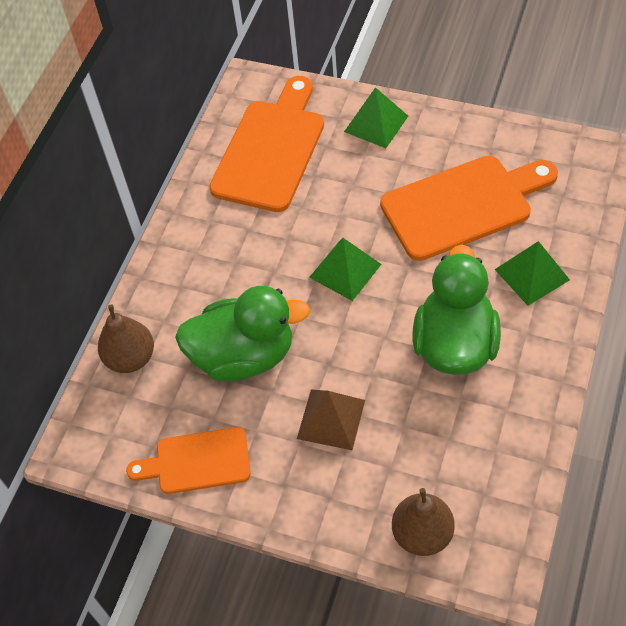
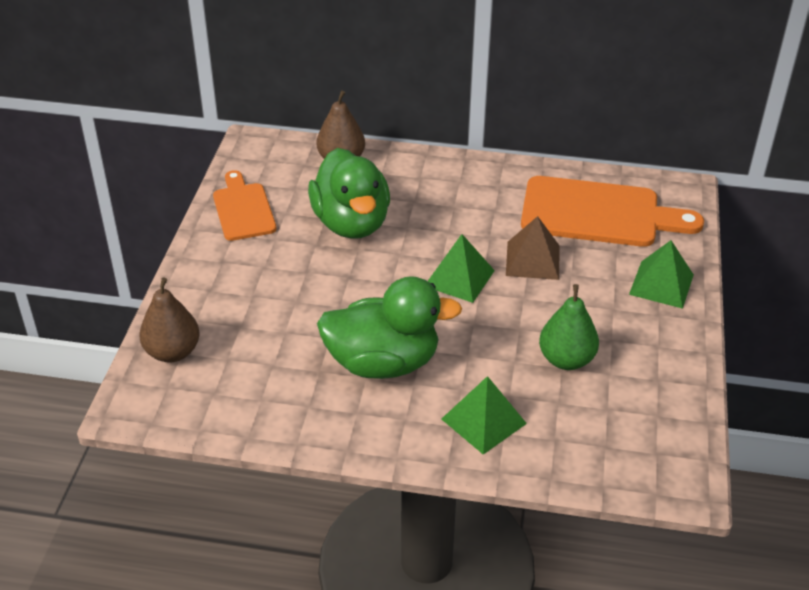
camera: 75 degrees right, 15 degrees down
brown pyramid [297,389,365,450] -> brown pyramid moved to [506,216,559,280]
orange cutting board [380,156,558,261] -> green pear [539,284,599,370]

